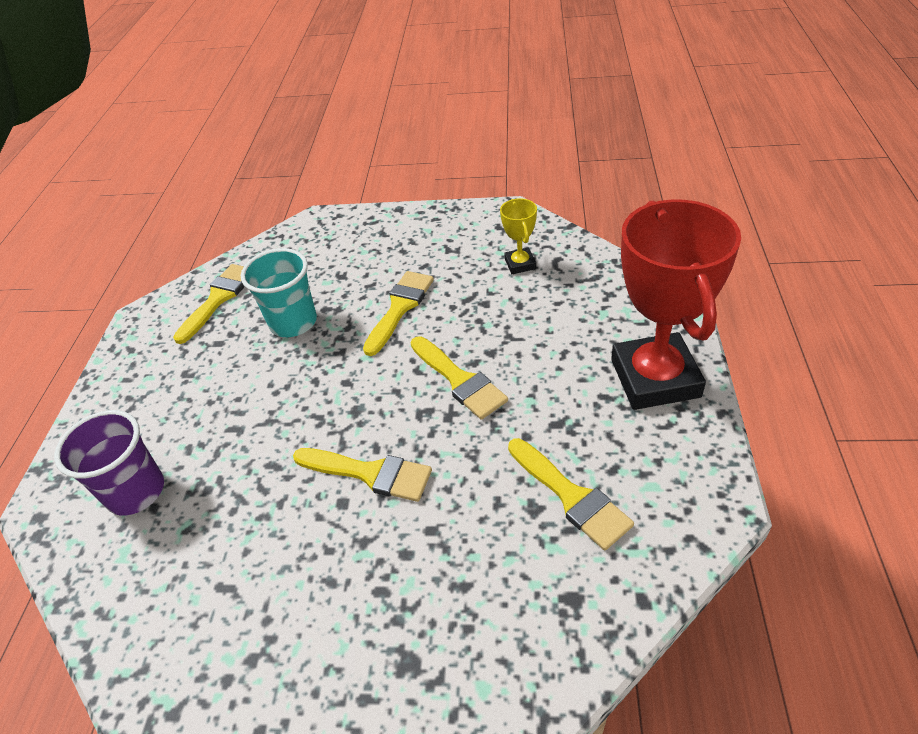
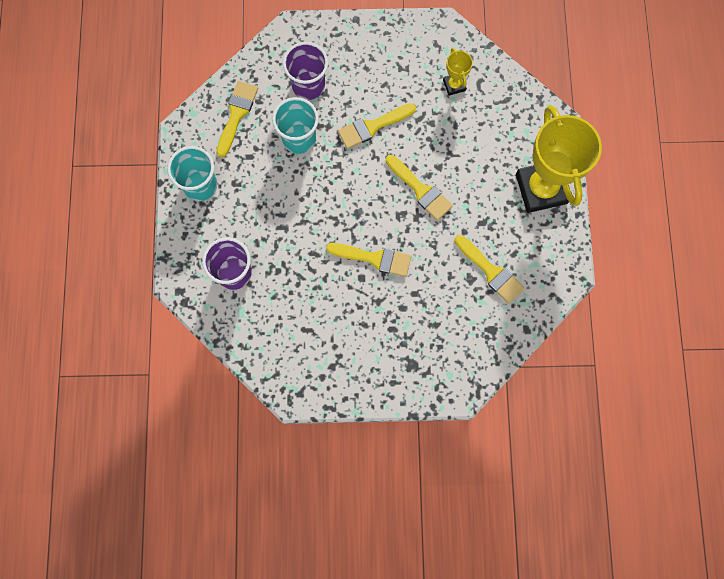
camera: 10 degrees left, 30 degrees up
yellow brush [363,271,434,356] -> yellow brush turned 135 degrees counterclockwise [338,103,416,149]
red trophy [611,199,741,410] -> yellow trophy [516,105,602,213]
none -> turquoise cup [167,146,217,201]
none -> purple cup [283,42,328,100]

